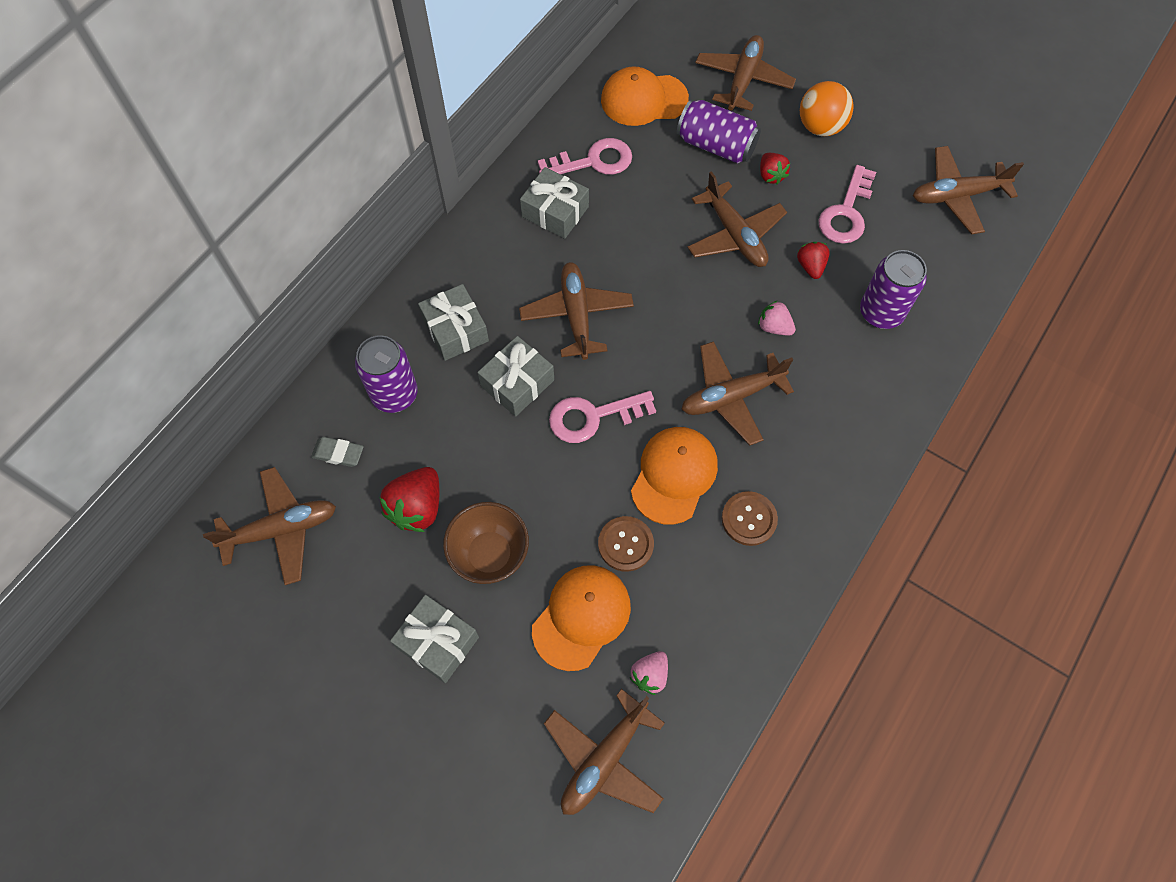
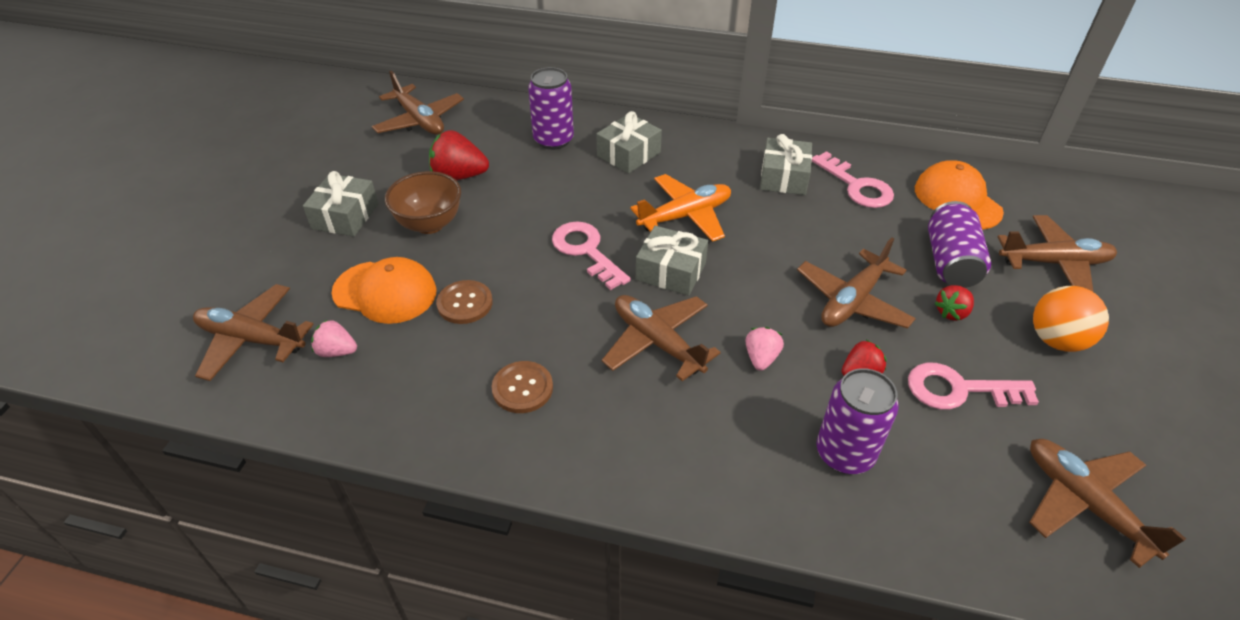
camera: 70 degrees right, 20 degrees down
grey eraser [311,437,364,467] -> none
grey gift [477,336,554,417] -> grey gift moved to [636,226,708,296]
brown plane [519,262,634,360] -> orange plane [630,174,731,242]
orange cap [631,427,718,525] -> none

